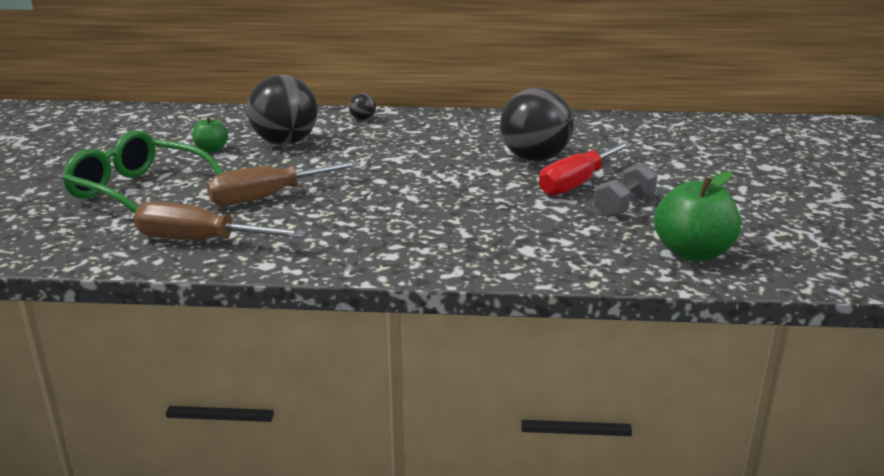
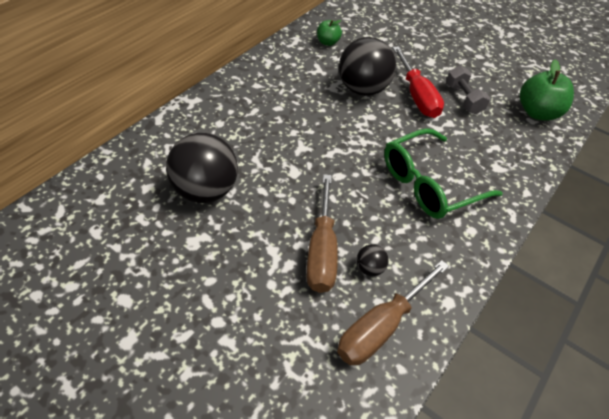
camera: 60 degrees left, 25 degrees up
green glasses [62,130,224,213] -> green glasses moved to [384,128,503,219]
green apple [192,117,228,153] -> green apple moved to [317,20,342,46]
black ball [349,93,376,120] -> black ball moved to [356,244,389,276]

